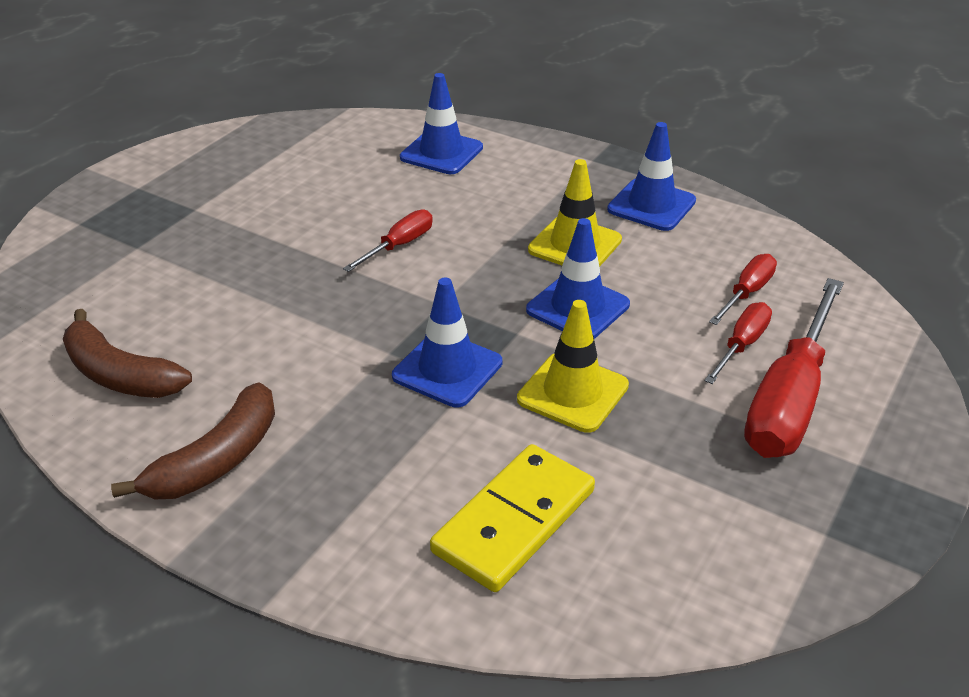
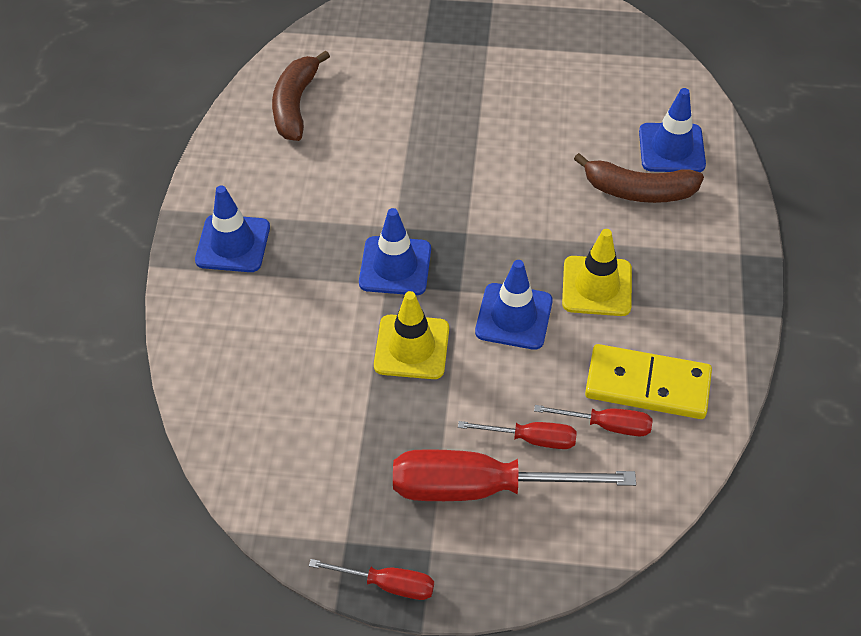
camera: 65 degrees right, 15 degrees up
brown banana [111,382,275,499] -> brown banana moved to [574,153,704,203]
red screwdriver [343,209,433,272] -> red screwdriver moved to [309,559,434,600]
yellow domino [430,444,595,592] -> yellow domino moved to [585,344,712,419]
blue traffic cone [607,122,696,231] -> blue traffic cone moved to [195,185,270,272]

